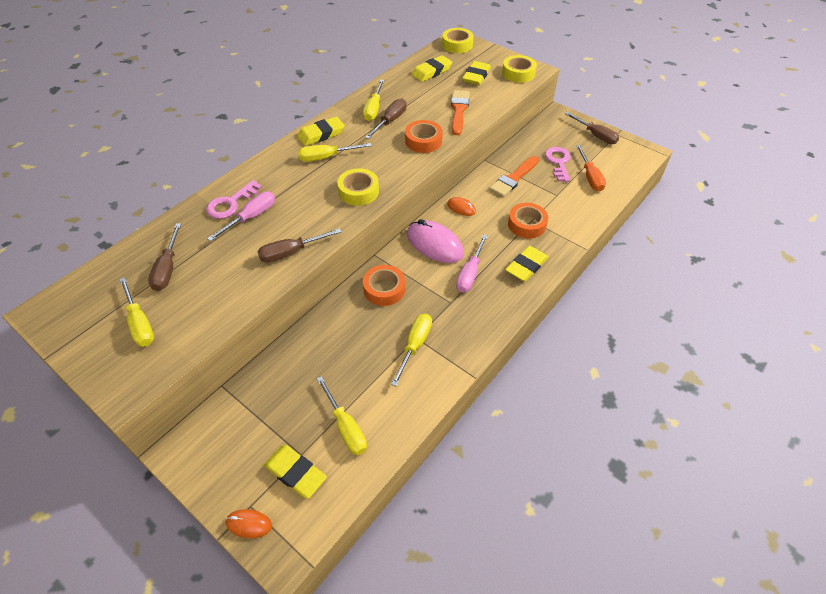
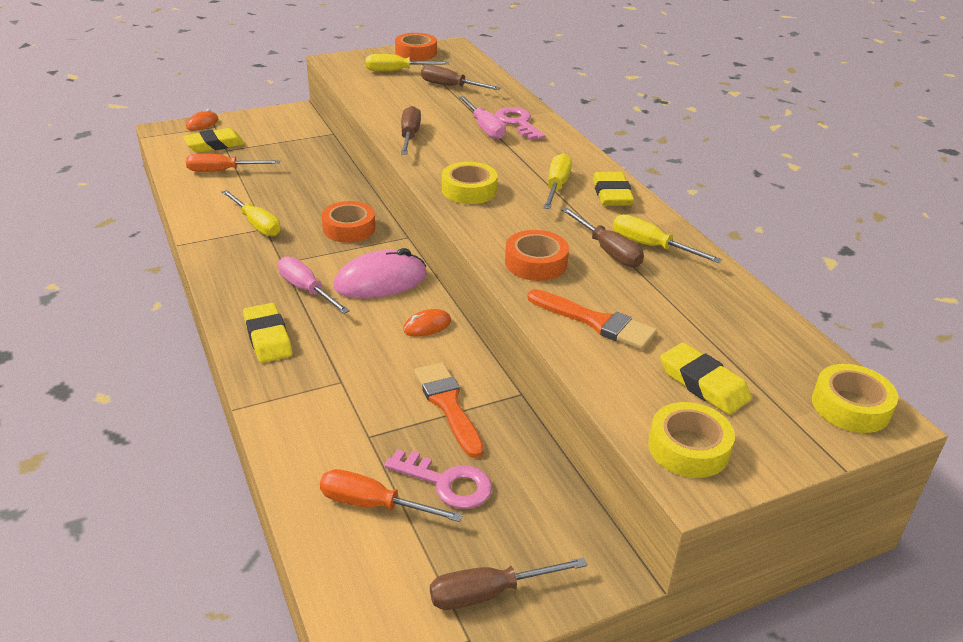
camera: 115 degrees right, 15 degrees down
yellow screwdriver [316,376,367,455] -> orange screwdriver [186,153,280,172]
yellow eraser [412,55,452,82] -> none
orange tape [508,203,548,238] -> orange tape moved to [395,33,437,61]

